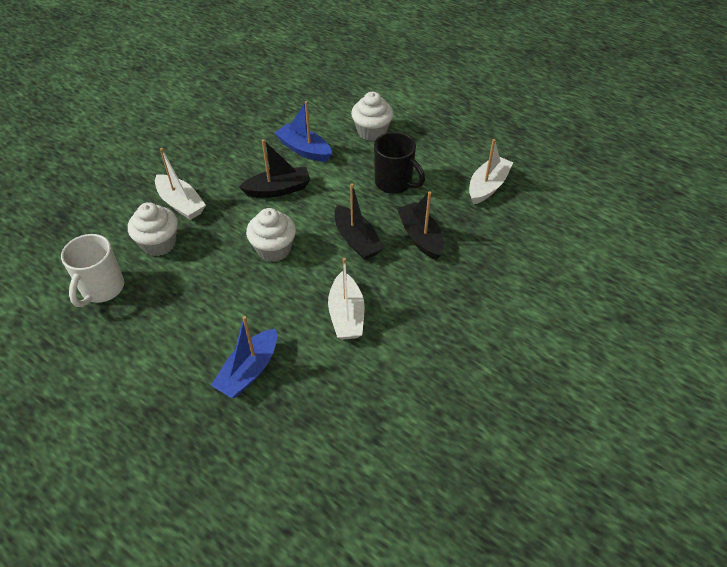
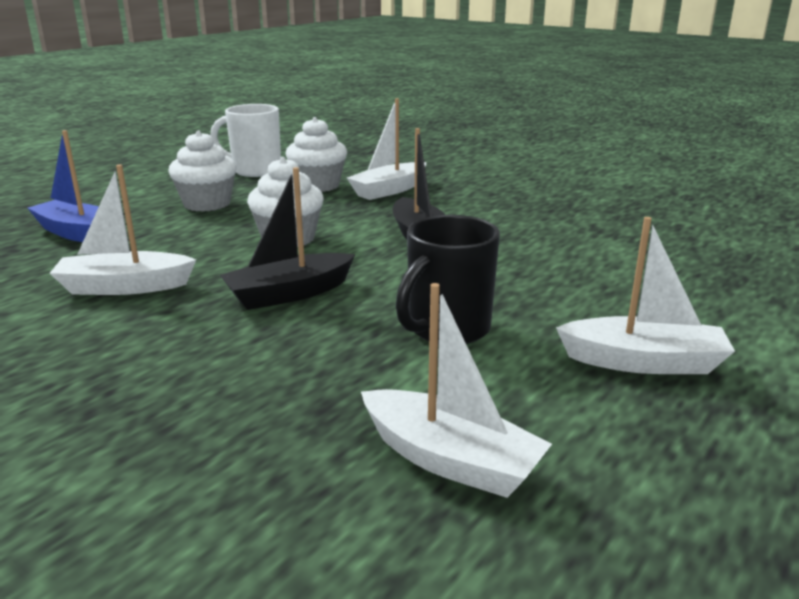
camera: 90 degrees right, 25 degrees down
blue boat [275,101,332,162] -> none
white cupcake [351,92,393,141] -> white cupcake moved to [168,131,237,212]
black boat [397,191,444,260] -> none
none -> white boat [556,217,735,374]

